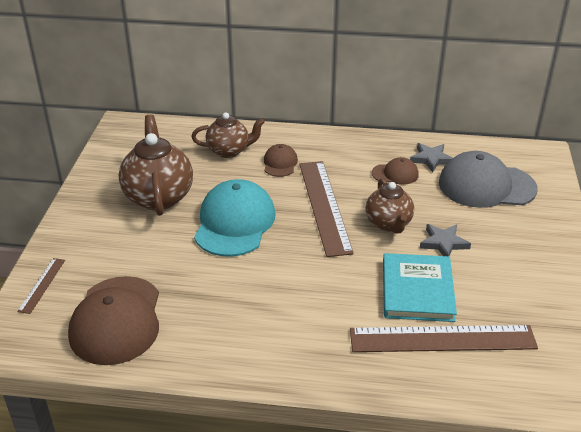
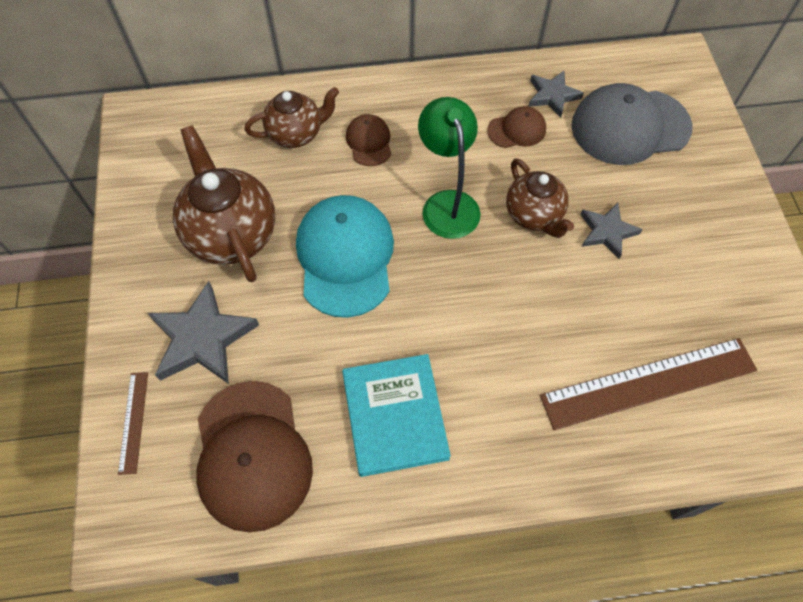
camera: 15 degrees left, 25 degrees up
brown ruler [299,161,354,257] -> green lamp [418,97,481,239]
turquoise book [383,253,457,322] -> turquoise book moved to [342,354,451,477]
none -> grey star [148,281,259,384]

